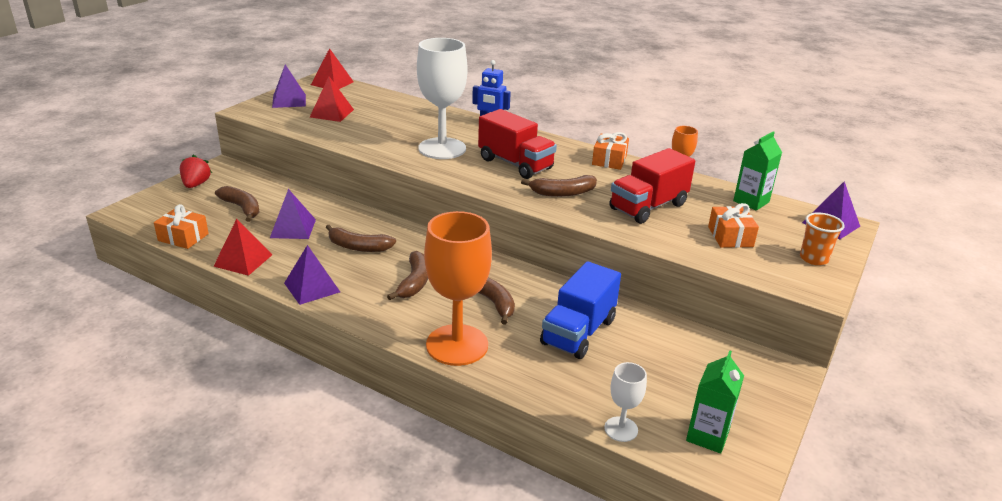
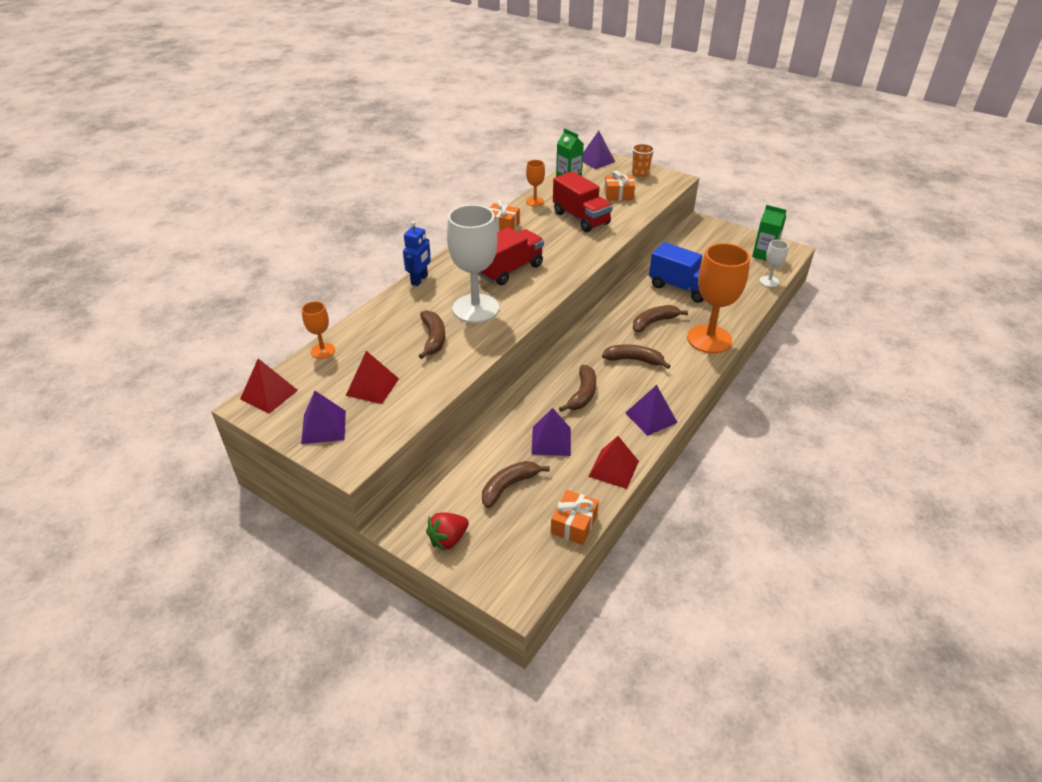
camera: 85 degrees left, 10 degrees up
red strawberry [180,155,212,188] -> red strawberry turned 45 degrees counterclockwise [426,512,469,551]
brown banana [521,175,597,197] -> brown banana moved to [419,310,445,359]
none -> orange goblet [302,301,335,359]

